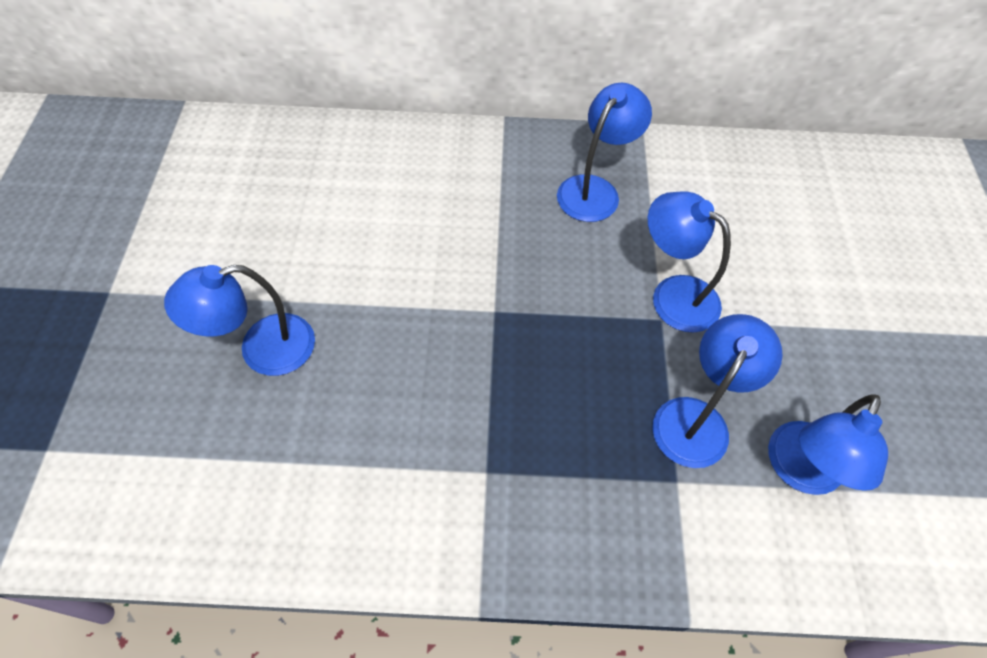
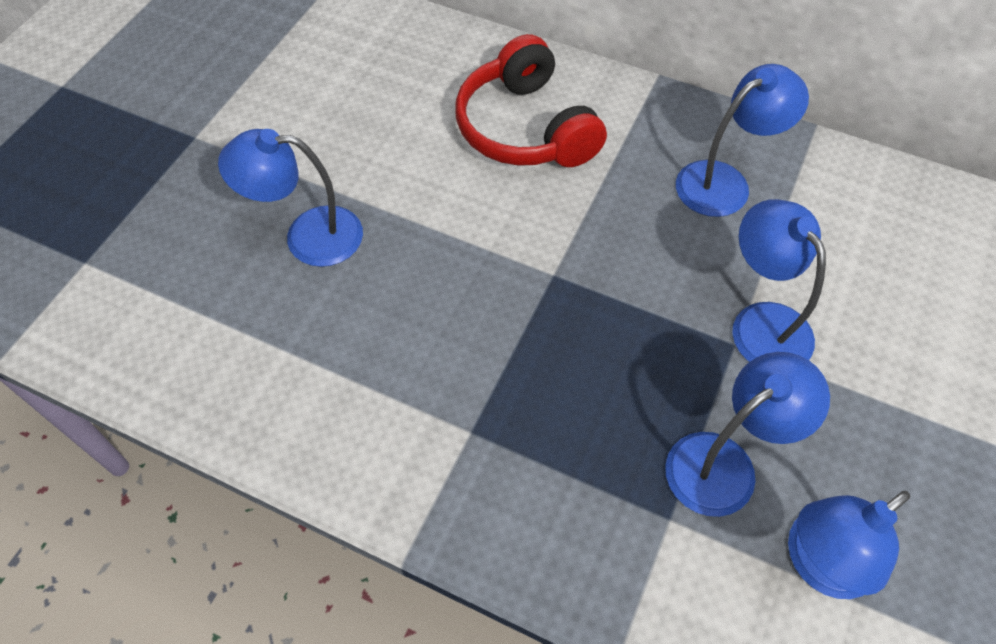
camera: 25 degrees right, 0 degrees up
none -> red headphones [455,34,607,167]

